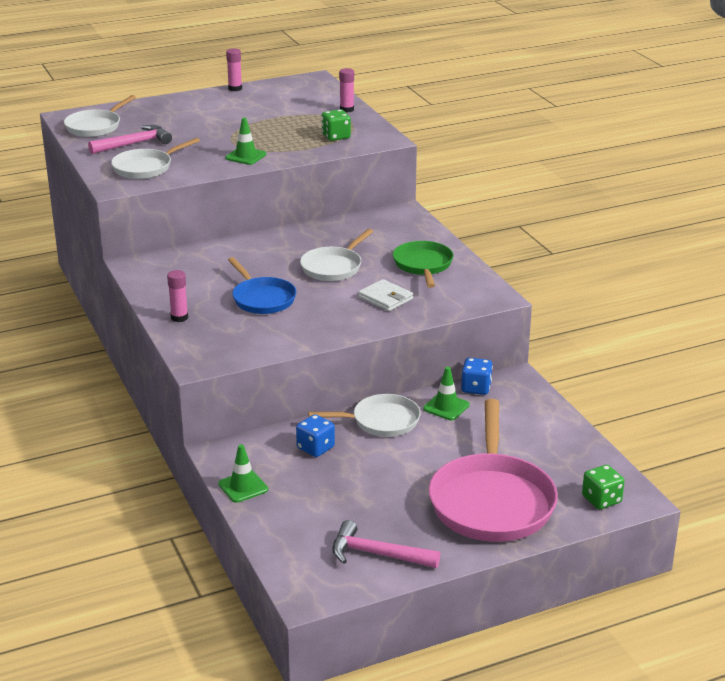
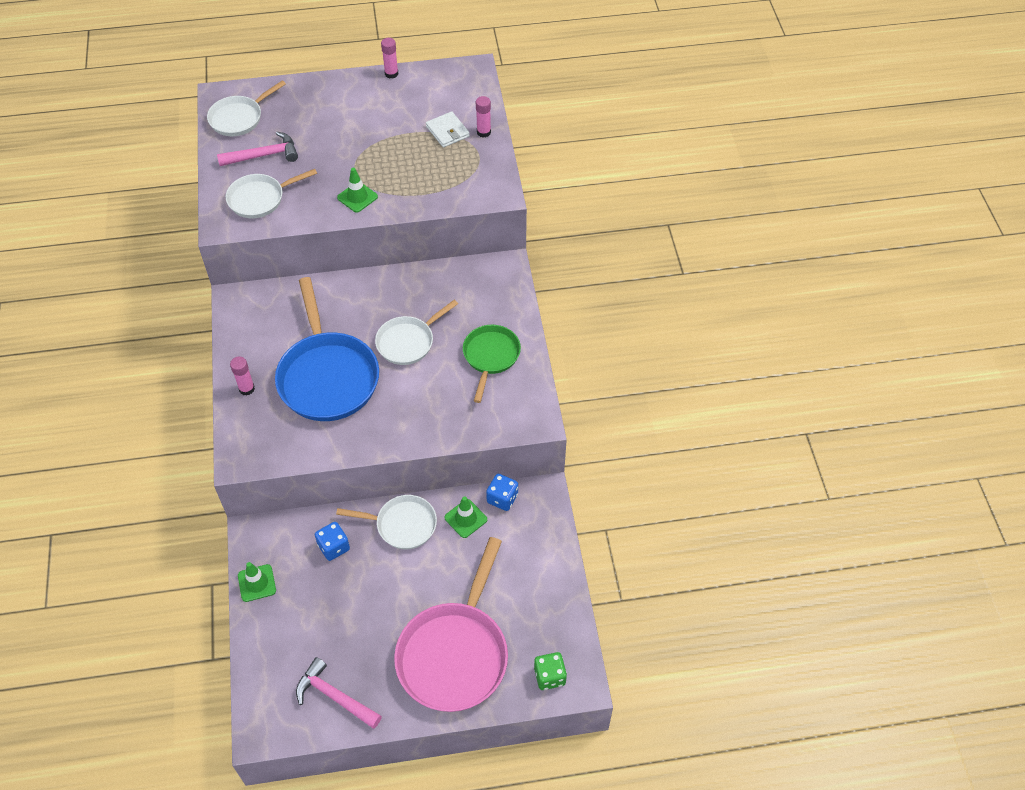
camera: 15 degrees right, 25 degrees up
blue pan [228,257,296,314] -> blue pan [275,277,379,421], size x1.75
green dice [322,109,351,141] -> none
white wallet [358,279,413,311] -> white wallet moved to [426,111,470,147]

